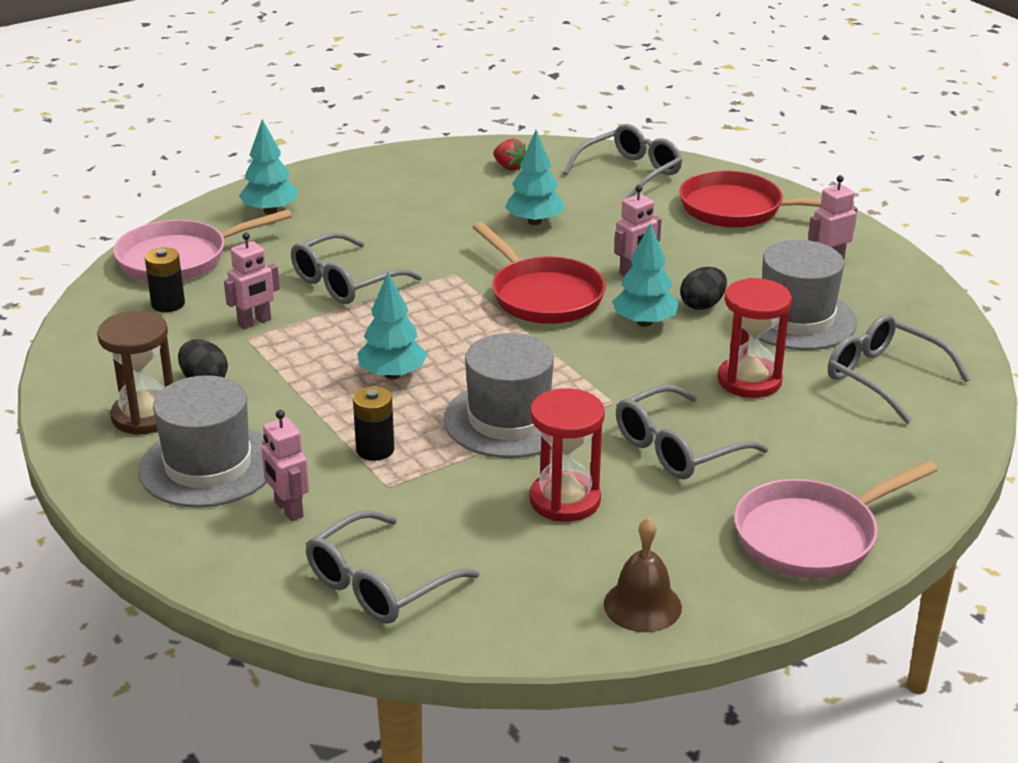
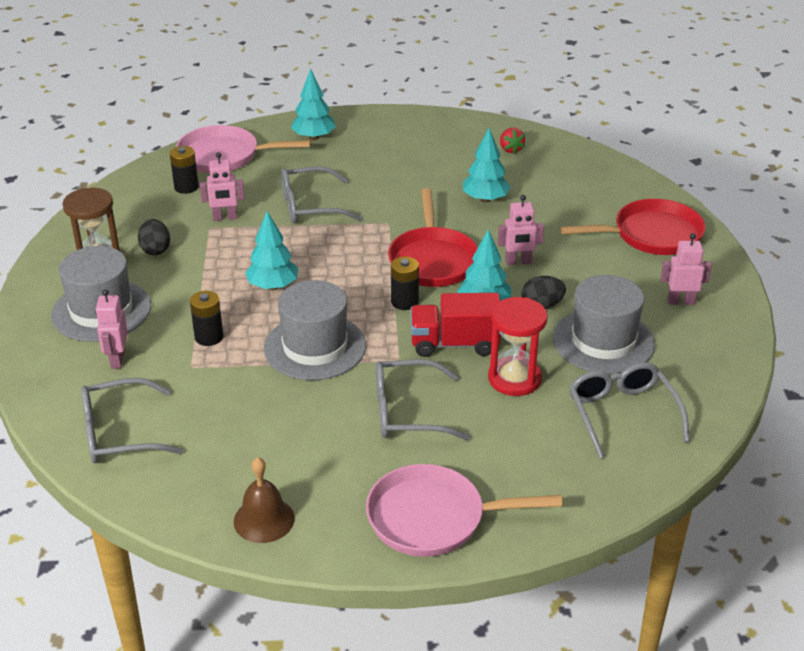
camera: 30 degrees right, 5 degrees up
red hourglass [529,388,605,522] -> none
grey glasses [563,124,682,199] -> none
red pan [679,170,854,228] -> red pan turned 120 degrees clockwise [560,199,706,255]
none -> black battery [391,256,419,310]
none -> red truck [411,293,501,357]

